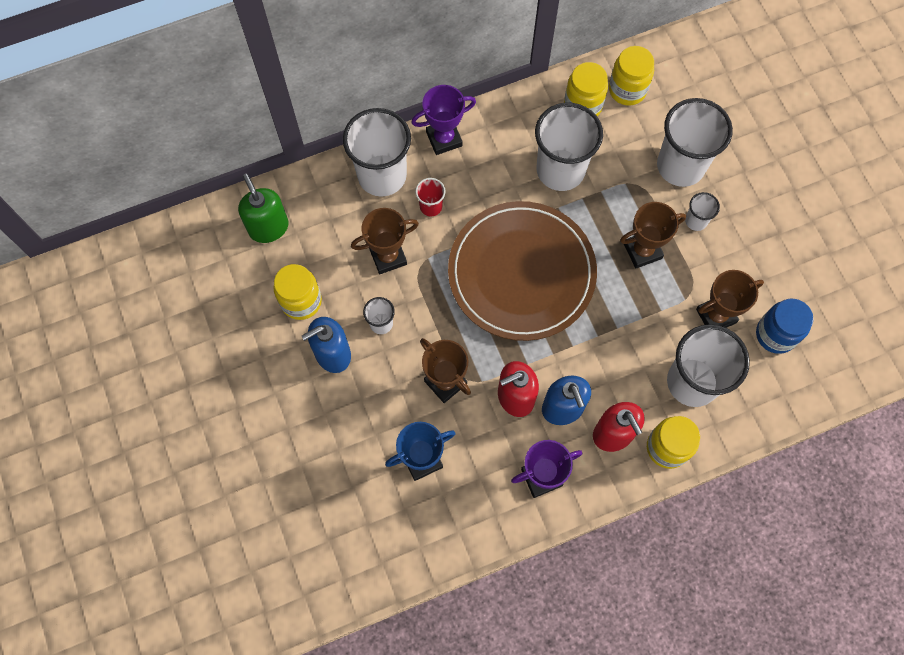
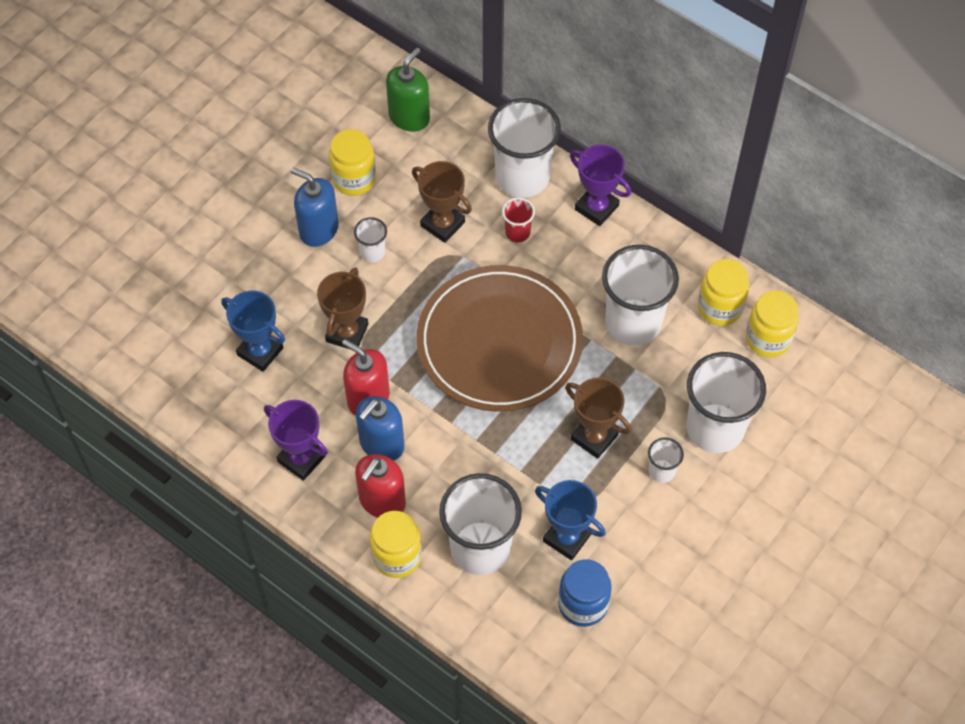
camera: 60 degrees right, 10 degrees down
brown trophy [696,270,764,328] -> blue trophy [535,480,606,560]

